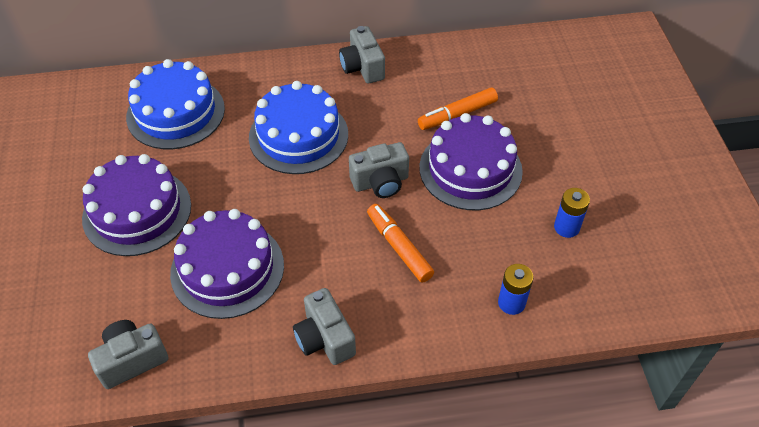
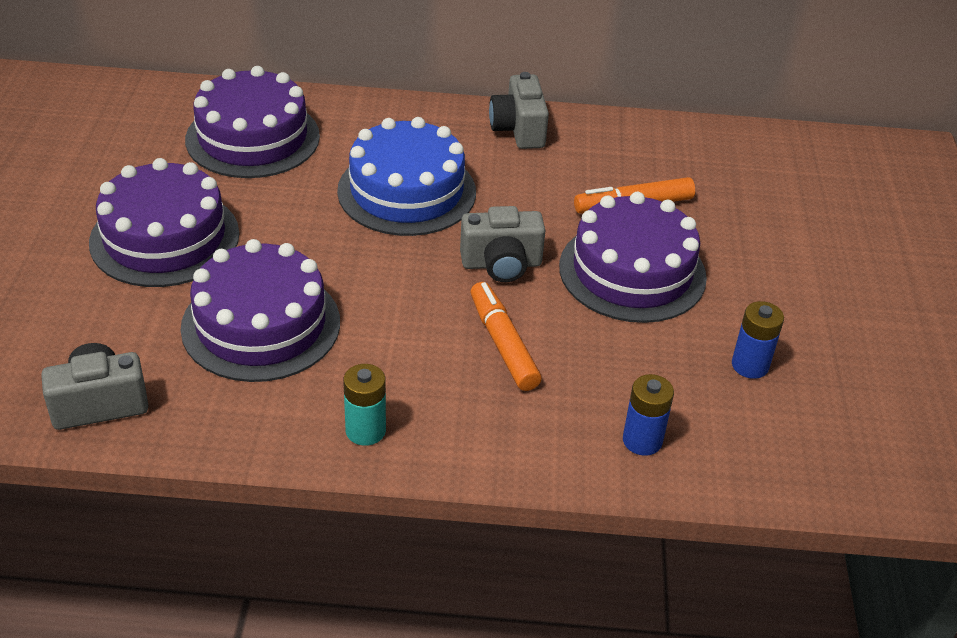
camera: 10 degrees right, 10 degrees down
blue cake [126,59,225,149] -> purple cake [185,66,320,178]
grey camera [293,288,356,365] -> turquoise battery [343,364,386,446]

